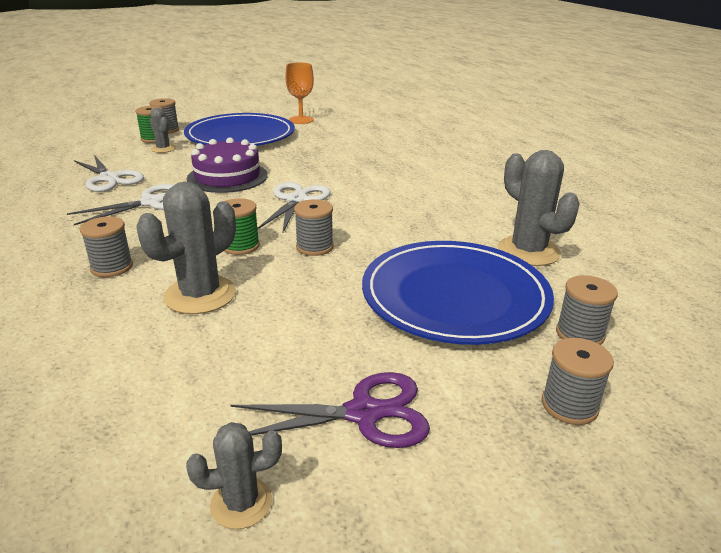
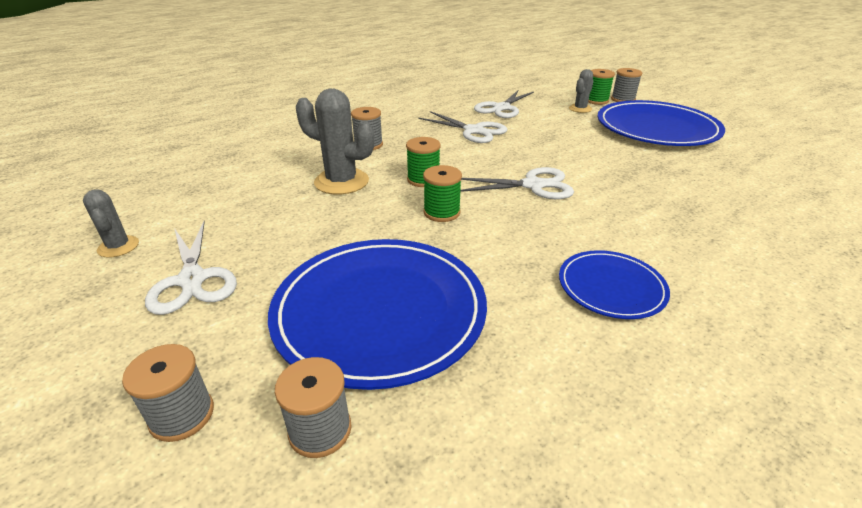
camera: 75 degrees right, 5 degrees up
purple cake [187,137,267,193] -> none
purple scissors [230,372,430,448] -> white scissors [145,221,237,315]
orange goblet [285,63,314,124] -> none
grey spool [294,199,334,256] -> green spool [423,165,462,222]
grey cactus [498,150,580,266] -> none
none -> blue plate [559,250,670,319]

